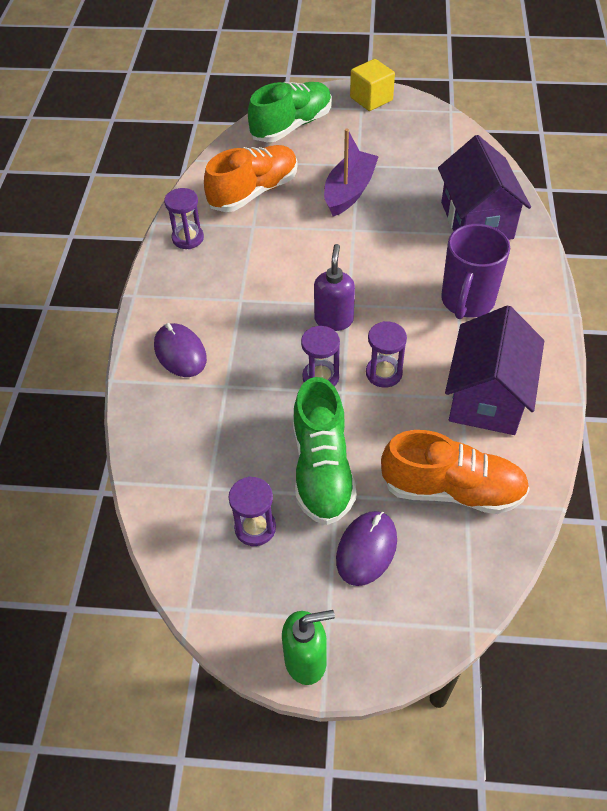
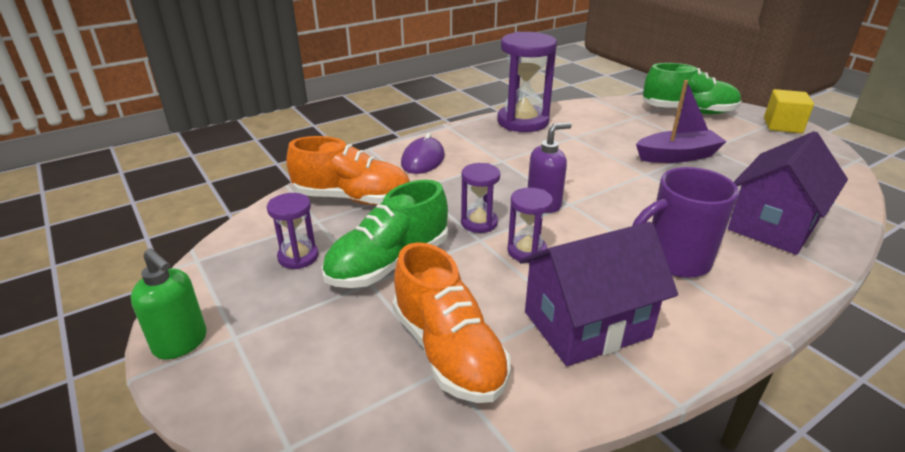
camera: 50 degrees right, 20 degrees down
purple hourglass [164,188,204,249] -> purple hourglass [497,32,557,132], size x1.90
orange shoe [204,145,298,212] -> orange shoe moved to [286,136,410,205]
purple mouse [336,511,397,586] -> none

